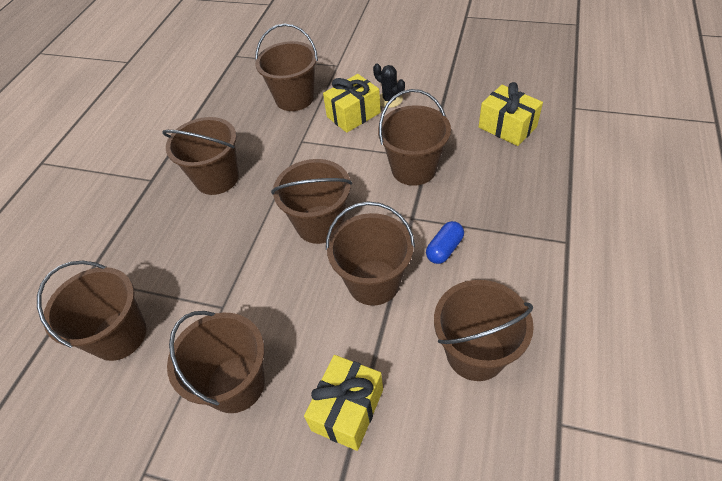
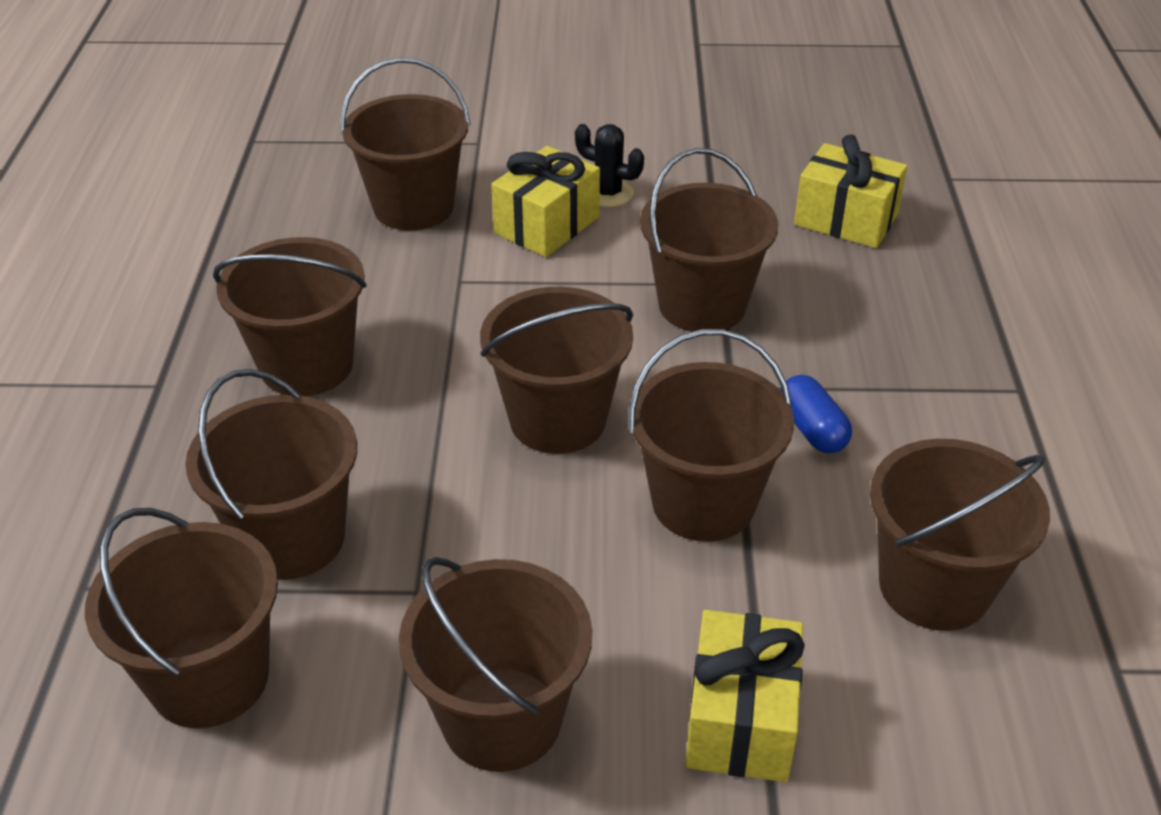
camera: 20 degrees left, 10 degrees down
blue capsule [426,221,464,264] -> blue capsule turned 45 degrees counterclockwise [780,375,852,453]
none -> brown bucket [185,369,357,580]

